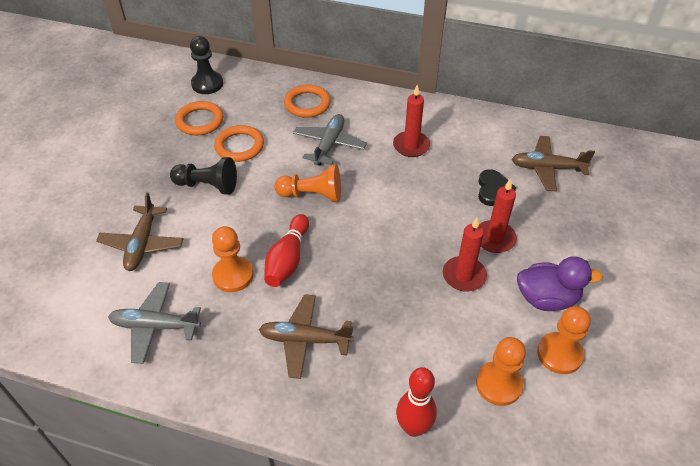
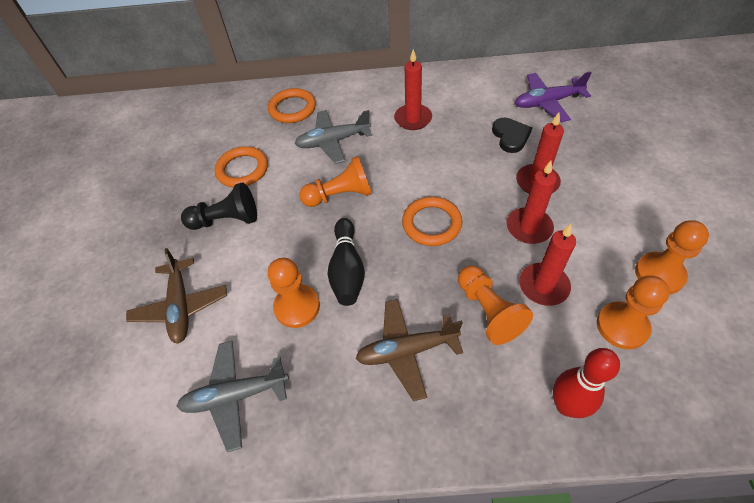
camera: 15 degrees left, 5 degrees up
orange ring [175,101,223,135] -> orange ring moved to [402,197,462,246]
black pawn [190,36,223,94] -> none
red bowling pin [264,214,309,287] -> black bowling pin [328,218,365,306]
grey plane [293,114,367,165] -> grey plane turned 105 degrees counterclockwise [295,110,372,164]
brown plane [512,136,595,192] -> purple plane [515,71,592,122]
purple duck [517,256,603,311] -> none
none -> orange pawn [458,265,533,345]
none -> red candle [519,224,576,306]

